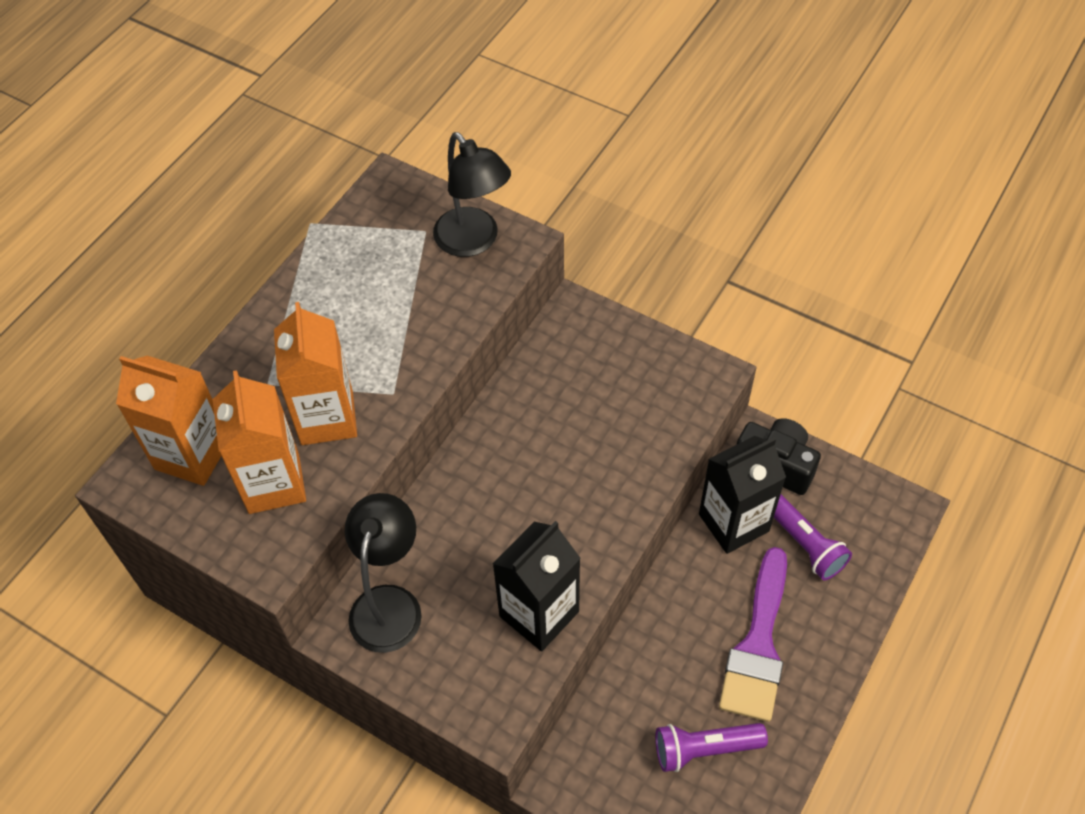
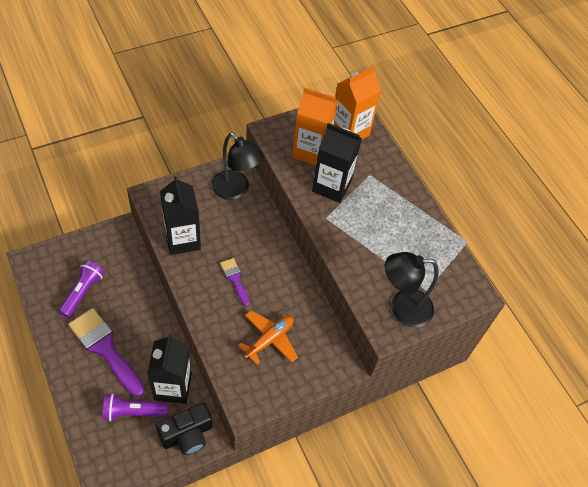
camera: 115 degrees right, 0 degrees up
orange carton [274,302,357,445] -> black carton [312,123,362,203]
none -> purple brush [220,258,250,306]
none -> orange plane [238,310,298,365]

